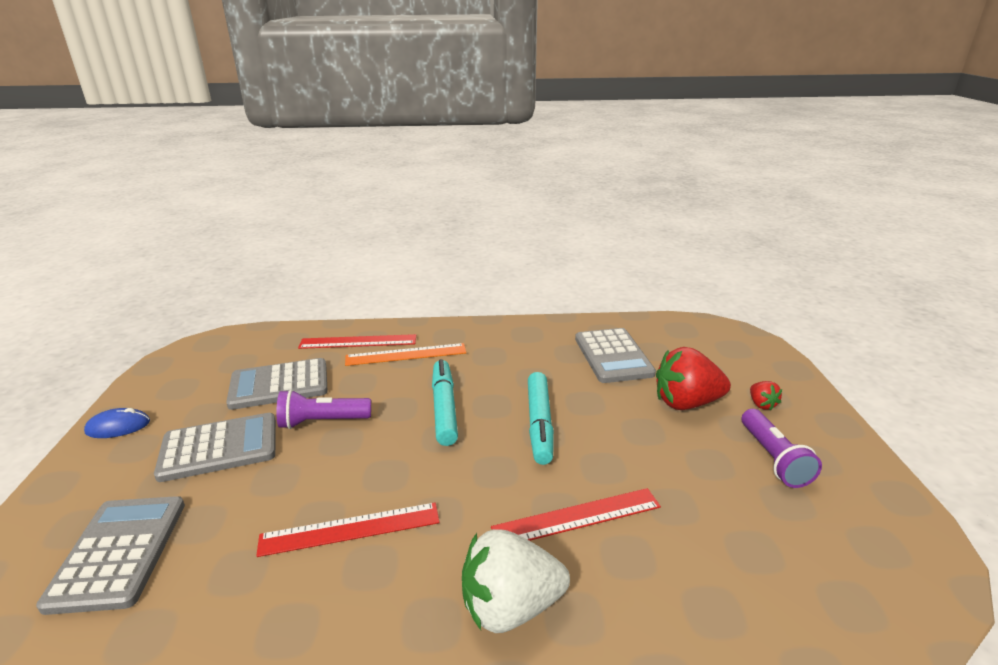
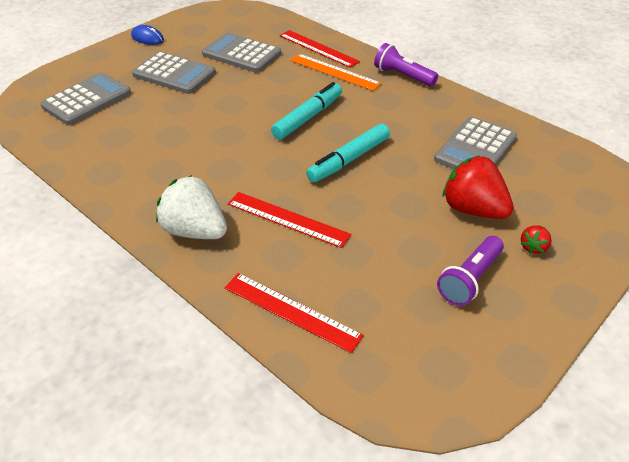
camera: 45 degrees right, 15 degrees up
red ruler [256,503,440,557] -> red ruler moved to [225,273,364,353]
purple flashlight [276,390,371,429] -> purple flashlight moved to [374,43,438,87]

